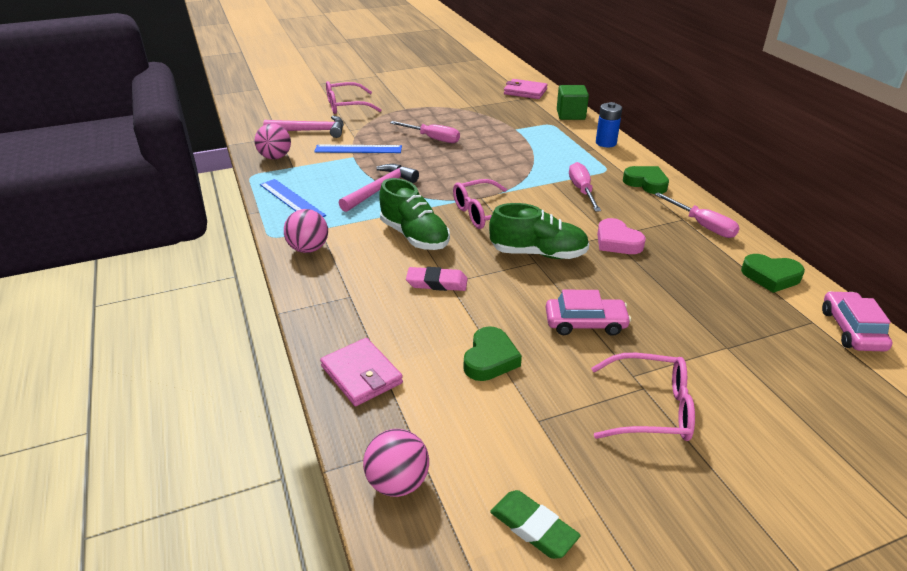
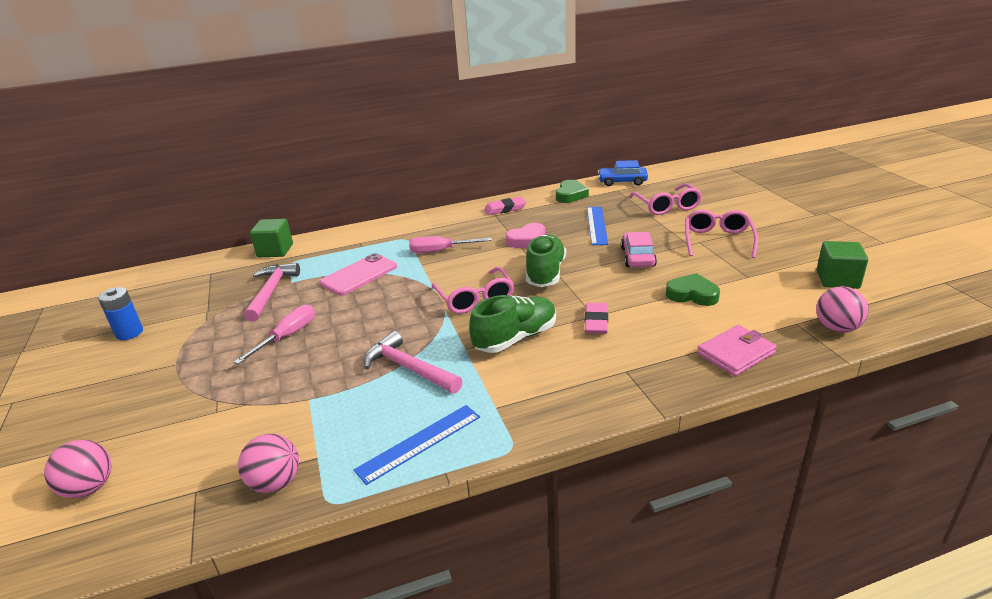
camera: 85 degrees left, 5 degrees down
pink hammer [263,116,344,138] -> pink hammer moved to [244,263,300,322]
pink ball [284,209,328,253] -> pink ball moved to [44,440,112,498]
blue ruler [314,145,402,153] -> blue ruler moved to [587,206,608,245]
pink glasses [326,81,381,114] -> pink glasses moved to [629,183,702,215]
green eraser [490,490,581,559] -> green cube [816,241,868,289]
pink wallet [504,79,548,99] -> none
blue battery [596,102,622,147] -> blue battery moved to [98,287,143,340]
green heart [623,166,669,194] -> none
pink screwdriver [654,192,739,238] -> pink eraser [484,197,526,215]
pink car [822,291,893,351] -> blue car [598,160,648,186]
none -> pink phone [320,253,397,295]

